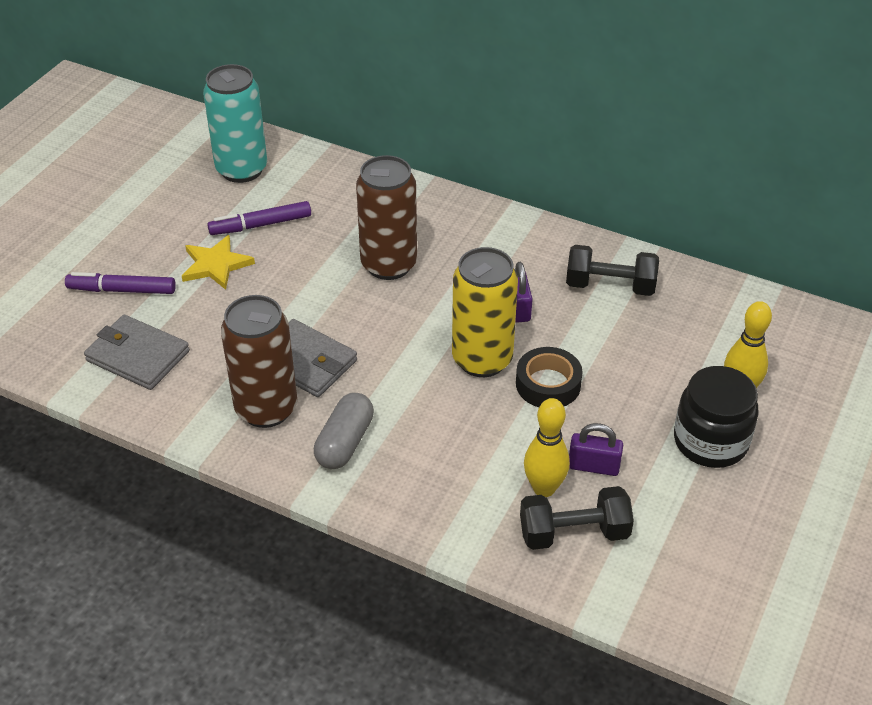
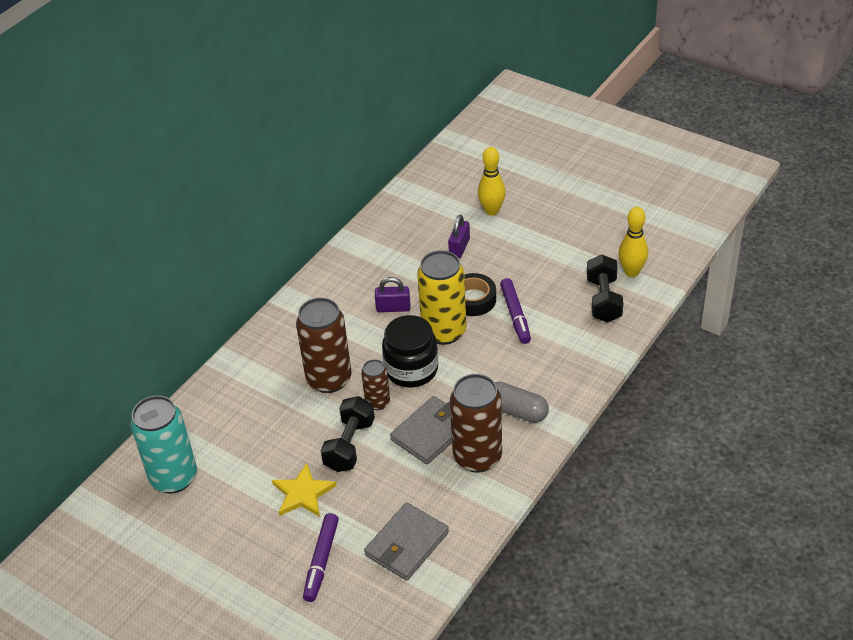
camera: 80 degrees left, 0 degrees up
purple marker [207,201,311,235] -> purple marker moved to [500,278,531,344]
yellow bowling pin [524,398,570,497] -> yellow bowling pin moved to [619,207,648,277]
black dumbbell [566,245,659,296] -> black dumbbell moved to [320,396,375,472]
purple padlock [569,423,623,476] -> purple padlock moved to [448,215,470,258]
black jar [674,366,759,468] -> black jar moved to [382,315,438,387]
none -> brown can [361,359,390,410]

